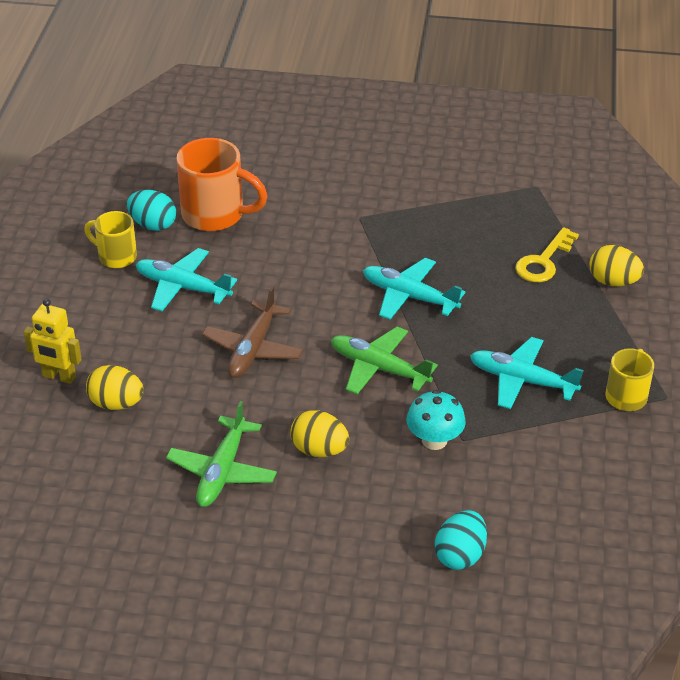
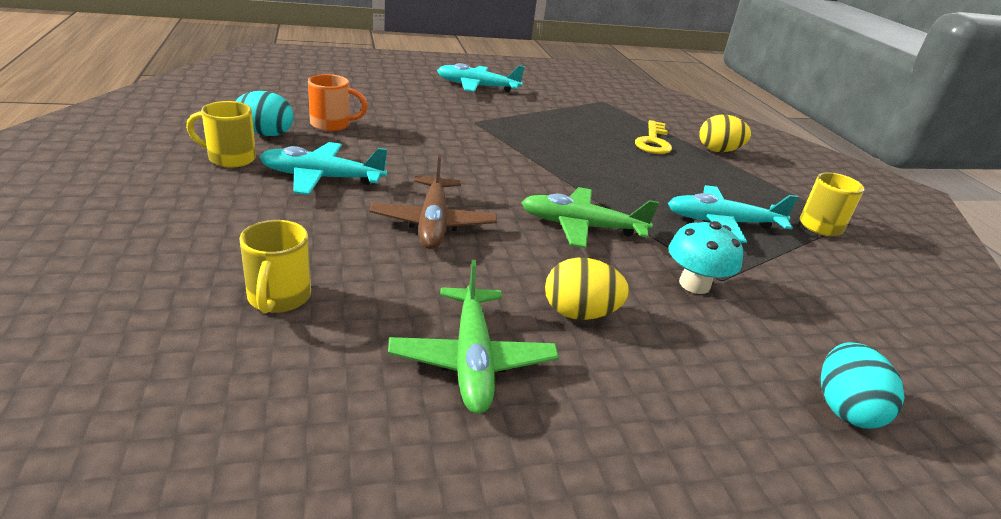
camera: 25 degrees left, 10 degrees down
yellow robot [24,299,82,384] -> none
yellow egg [86,365,144,410] -> yellow mug [239,220,311,314]
orange mug [177,138,267,231] -> orange mug [308,74,368,131], size x0.60
turquoise plane [363,258,465,320] -> turquoise plane moved to [437,63,525,92]

